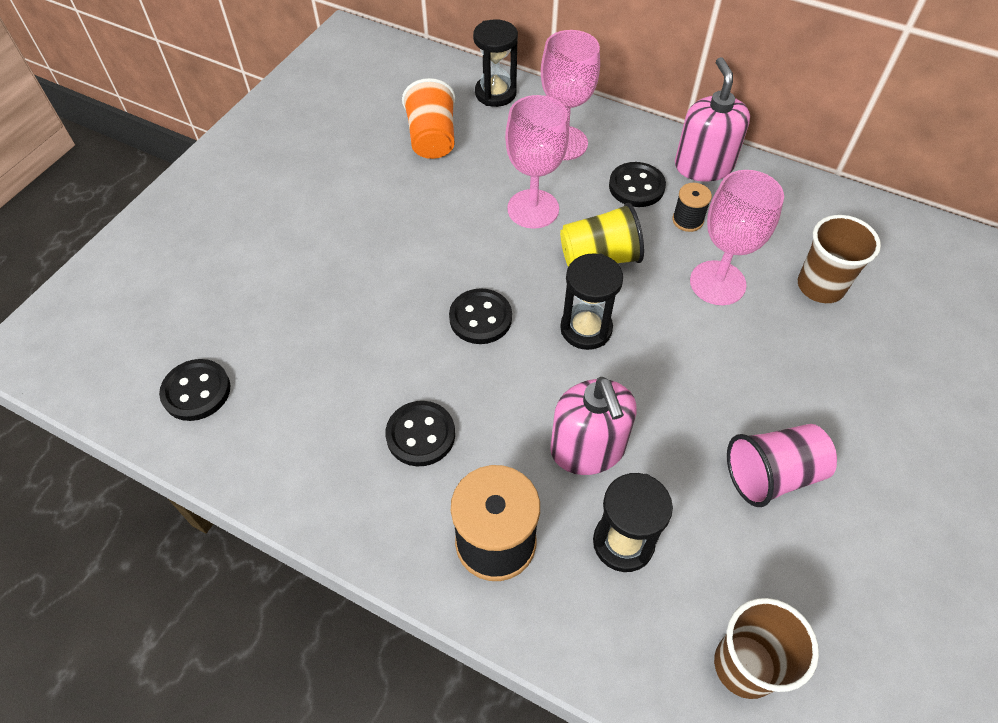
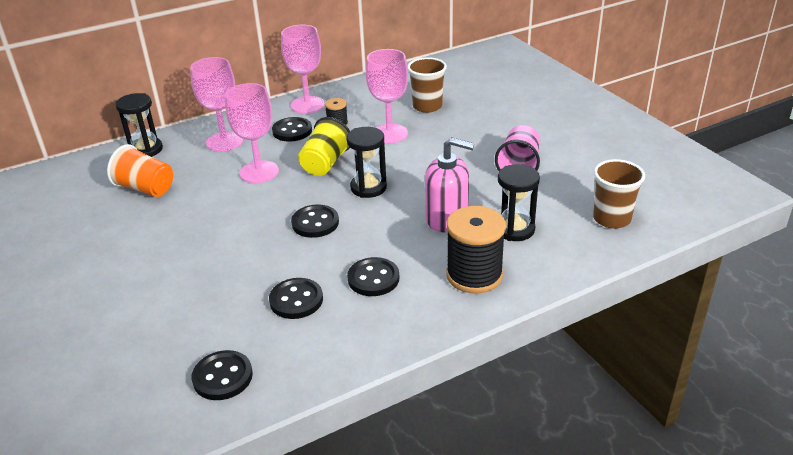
camera: 55 degrees left, 20 degrees down
pink soap dispenser [675,57,750,182] -> pink goblet [281,25,325,114]
none -> black button [269,278,323,319]

